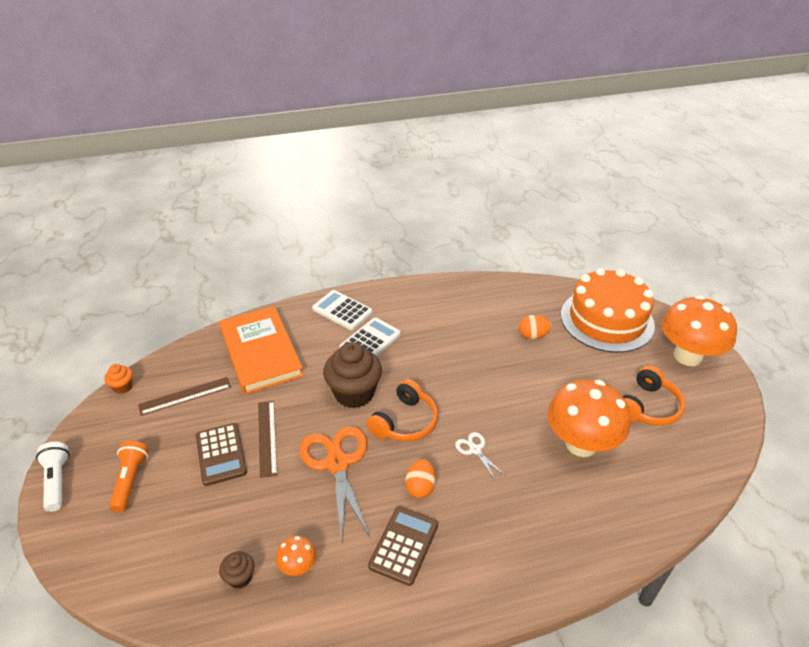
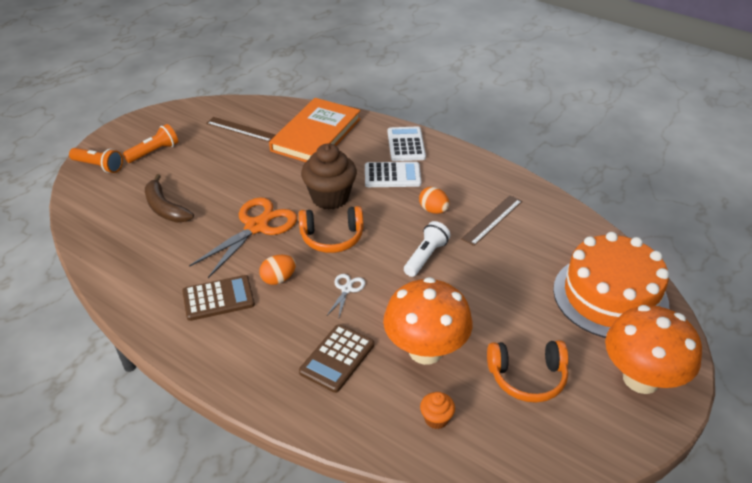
camera: 50 degrees right, 0 degrees up
white flashlight [36,442,70,512] -> white flashlight moved to [404,221,450,277]
orange cupcake [104,364,133,394] -> orange cupcake moved to [420,392,455,429]
brown calculator [196,423,247,486] -> brown calculator moved to [299,324,374,393]
brown cupcake [219,551,254,589] -> none
brown ruler [258,401,277,478] -> brown ruler moved to [461,195,522,246]
orange mushroom [276,536,316,576] -> none
orange egg [519,315,552,339] -> orange egg moved to [419,187,449,214]
none -> orange flashlight [69,148,123,173]
none -> brown banana [145,174,194,222]

